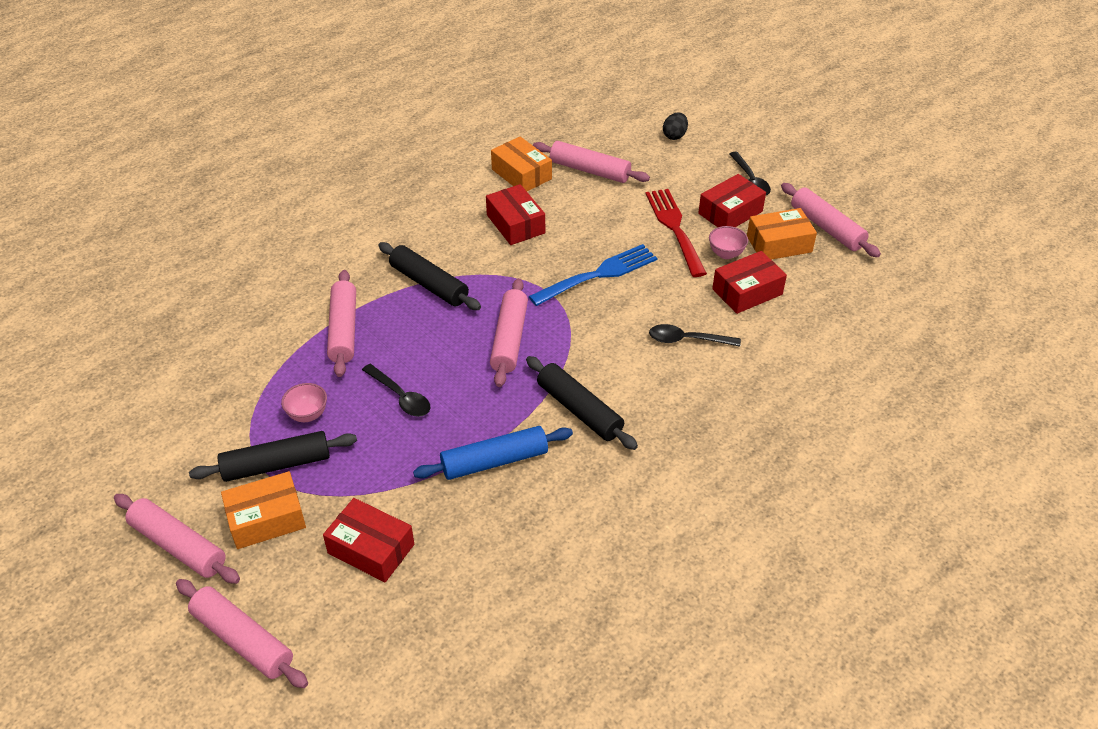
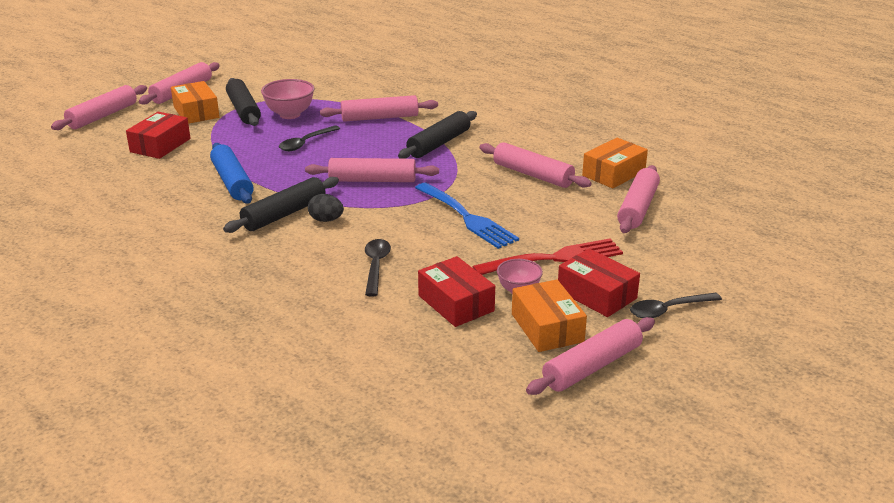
camera: 85 degrees right, 15 degrees down
pink bowl [281,383,327,422] -> pink bowl [261,79,315,119], size x1.57
red box [486,184,545,245] -> pink rolling pin [479,142,592,188]
black egg [663,112,688,140] -> black egg moved to [308,194,344,222]

